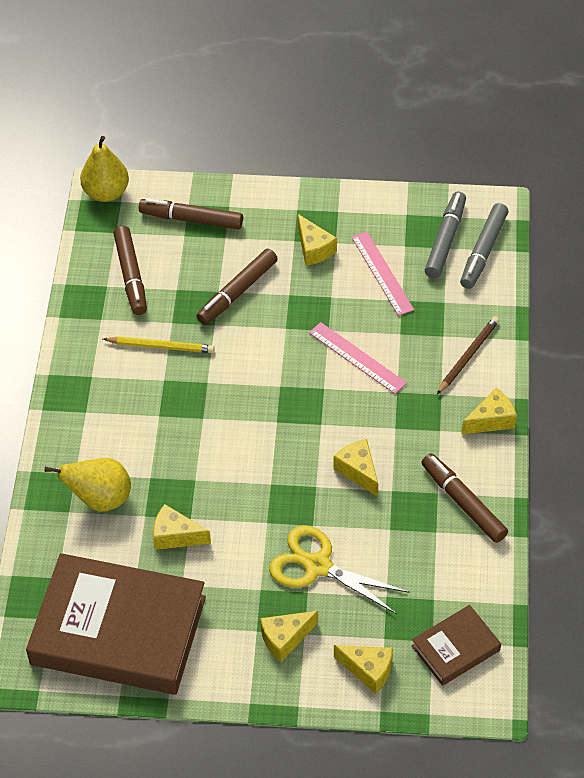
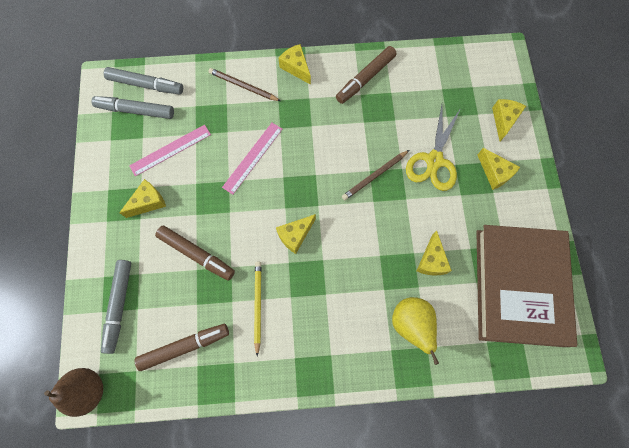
camera: 100 degrees left, 20 degrees up
yellow pear [80,136,129,202] -> brown pear [44,368,103,417]
brown marker [139,198,243,230] -> grey marker [101,260,131,354]
yellow cheese [333,439,378,497] -> yellow cheese moved to [276,214,316,254]
brown book [412,605,501,686] -> none
none -> brown pencil [342,150,409,200]

